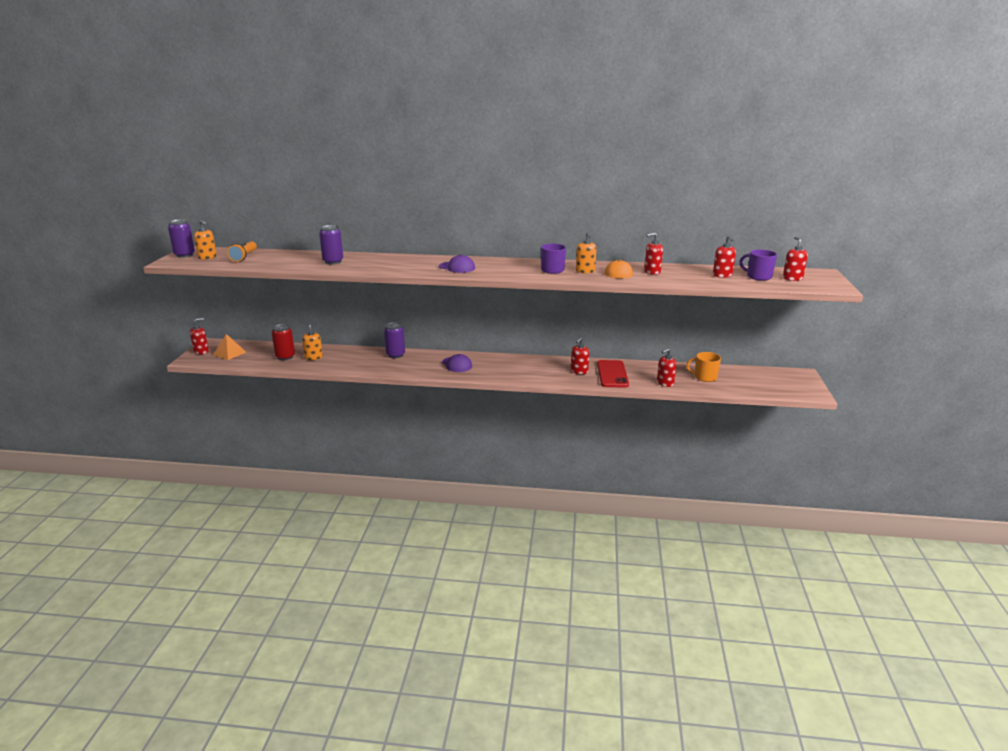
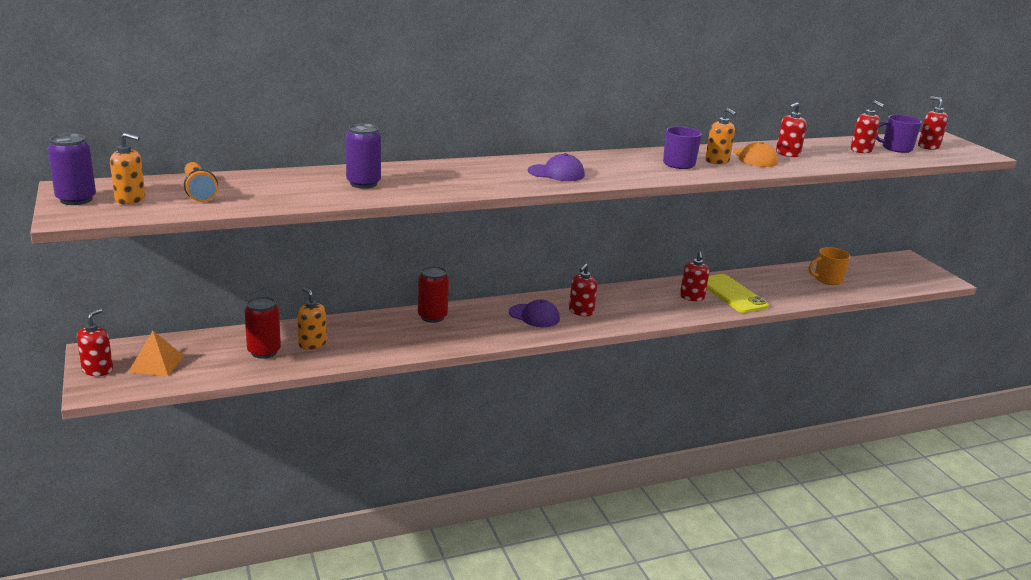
camera: 30 degrees left, 0 degrees up
purple can [384,322,405,358] -> red can [418,266,449,323]
red phone [597,360,629,388] -> yellow phone [707,274,769,313]
red soap dispenser [657,348,677,387] -> red soap dispenser moved to [569,264,597,316]

